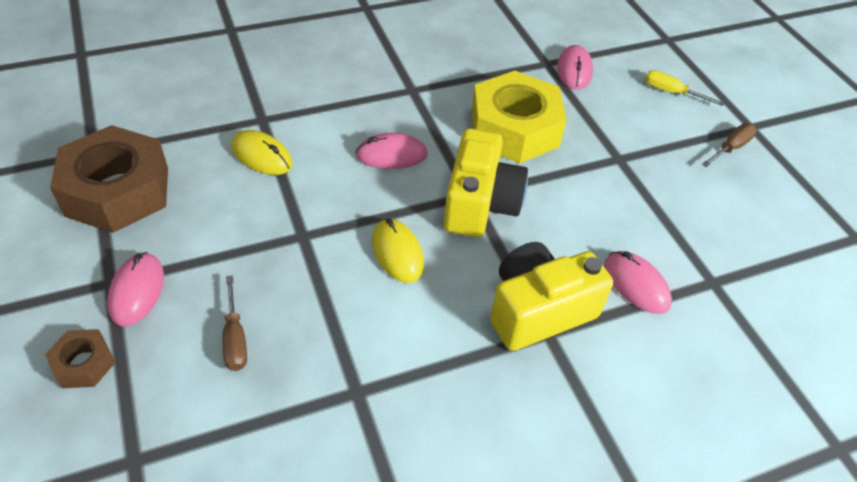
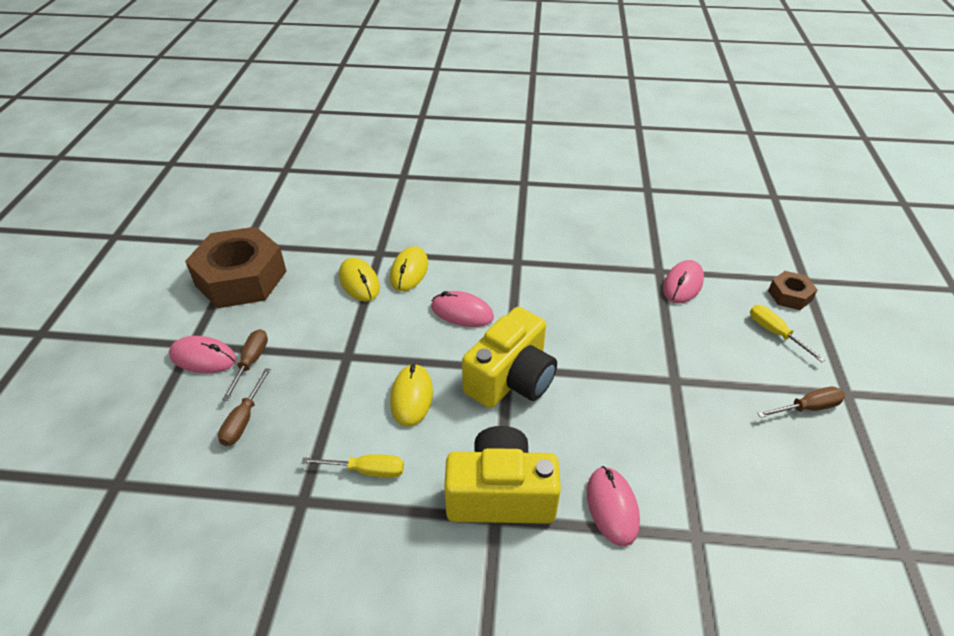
camera: 30 degrees right, 5 degrees down
brown nut [45,329,116,388] -> brown nut moved to [768,271,817,310]
pink mouse [107,252,164,327] -> pink mouse turned 75 degrees clockwise [169,336,236,373]
yellow nut [471,71,567,163] -> none
none -> brown screwdriver [222,329,268,401]
none -> yellow screwdriver [302,454,404,478]
none -> yellow mouse [390,247,428,291]

